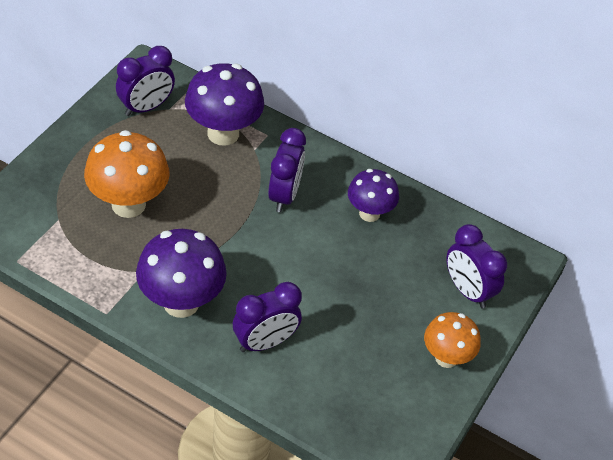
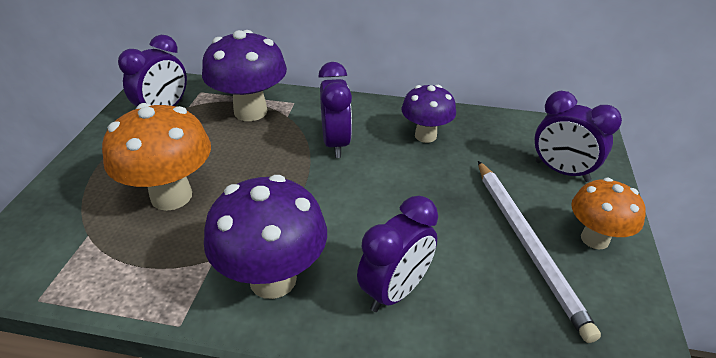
camera: 15 degrees left, 10 degrees down
none -> white pencil [478,161,601,343]

